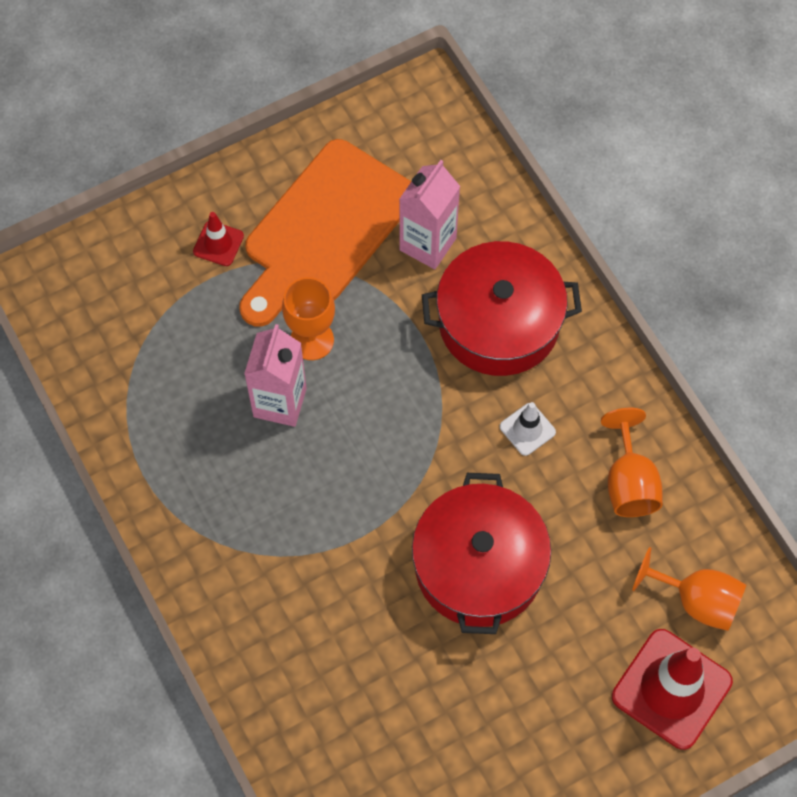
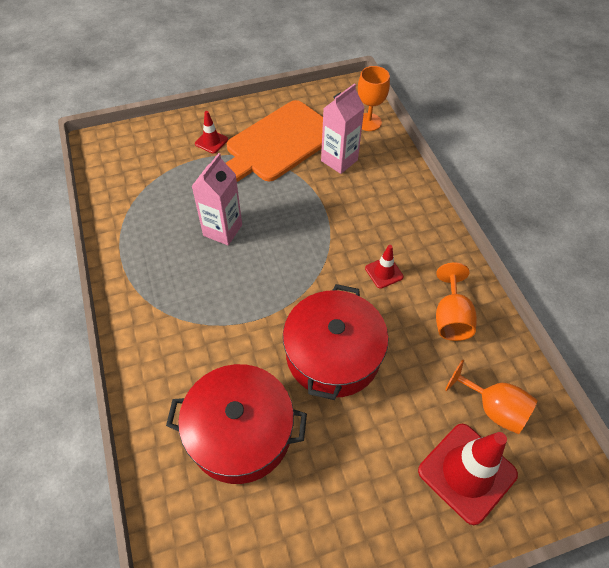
camera: 10 degrees right, 10 degrees down
orange goblet [282,277,335,360] -> orange goblet moved to [358,66,390,131]
red pot [422,241,582,376] -> red pot moved to [166,364,307,484]
white traffic cone [500,402,556,456] -> red traffic cone [365,245,404,289]

